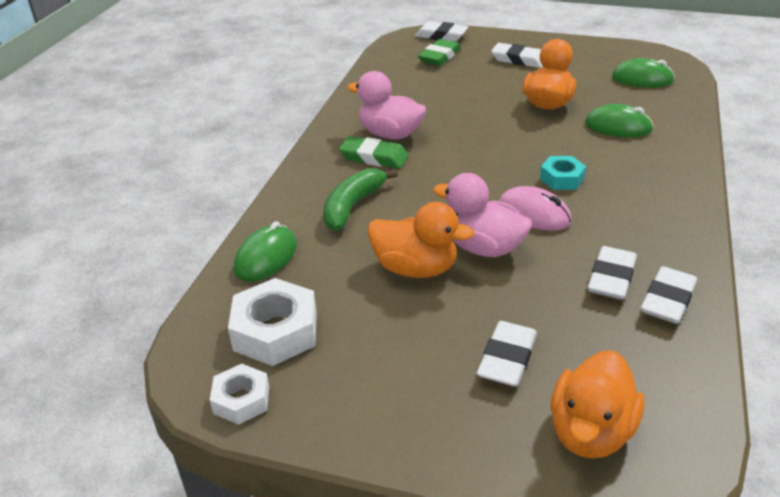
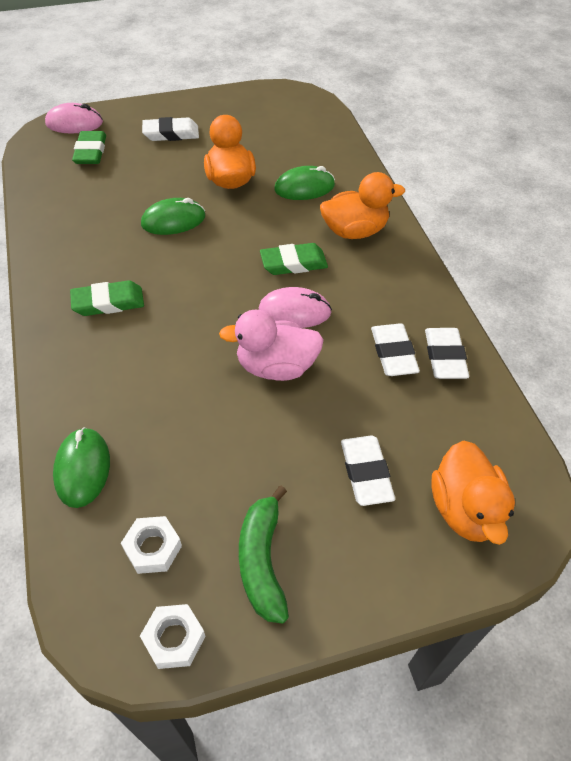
camera: 35 degrees left, 15 degrees up
white nut [228,278,317,366] -> white nut [121,516,182,574], size x0.60
green banana [323,168,398,231] -> green banana moved to [239,486,289,624]
pink duck [347,71,426,139] -> none
orange duck [367,202,474,278] -> orange duck moved to [320,172,405,239]
white eraser [415,21,468,42] -> pink mouse [45,103,103,134]
turquoise nut [540,156,586,190] -> green eraser [260,243,328,275]
green mouse [612,58,675,88] -> green mouse moved to [141,198,205,235]

